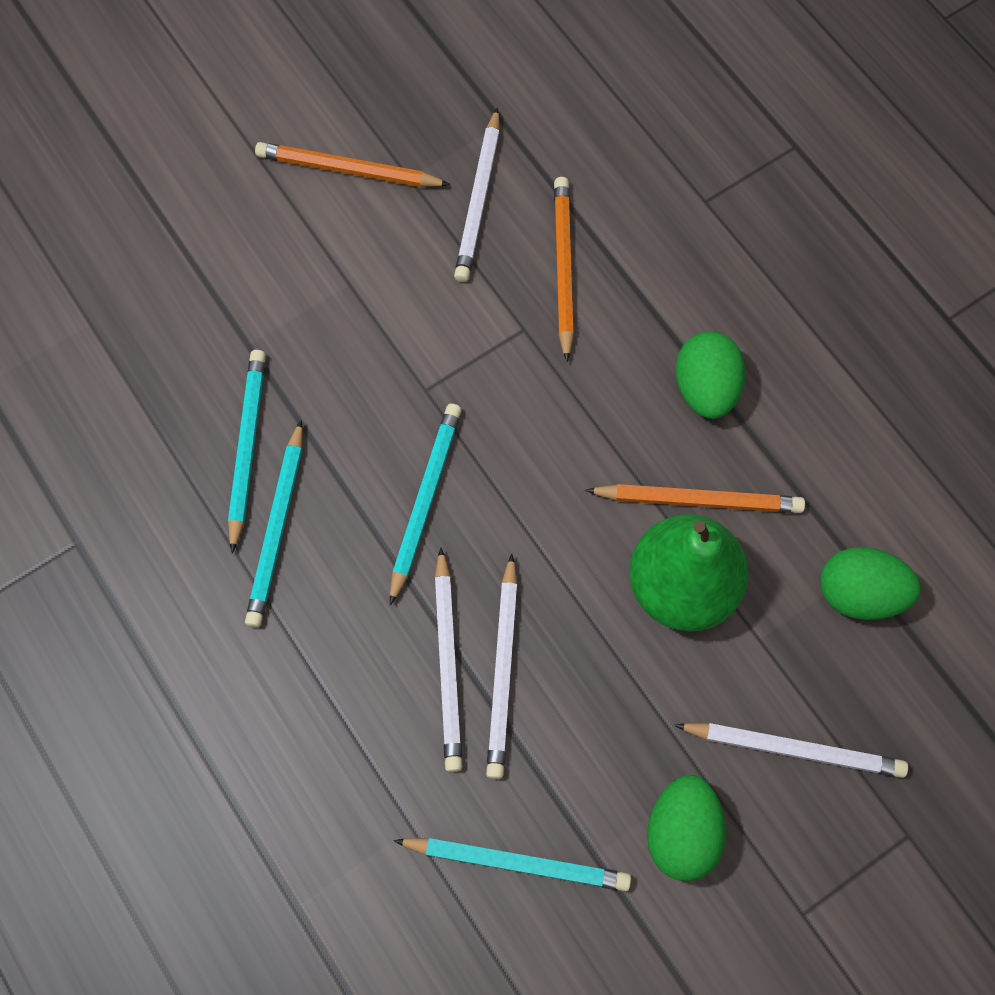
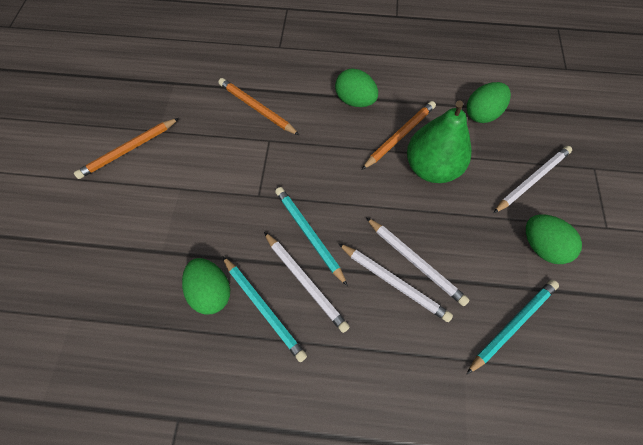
camera: 50 degrees left, 5 degrees down
turquoise pencil [228,350,266,553] -> green egg [182,258,230,315]
white pencil [454,107,500,282] -> white pencil moved to [264,232,350,333]

